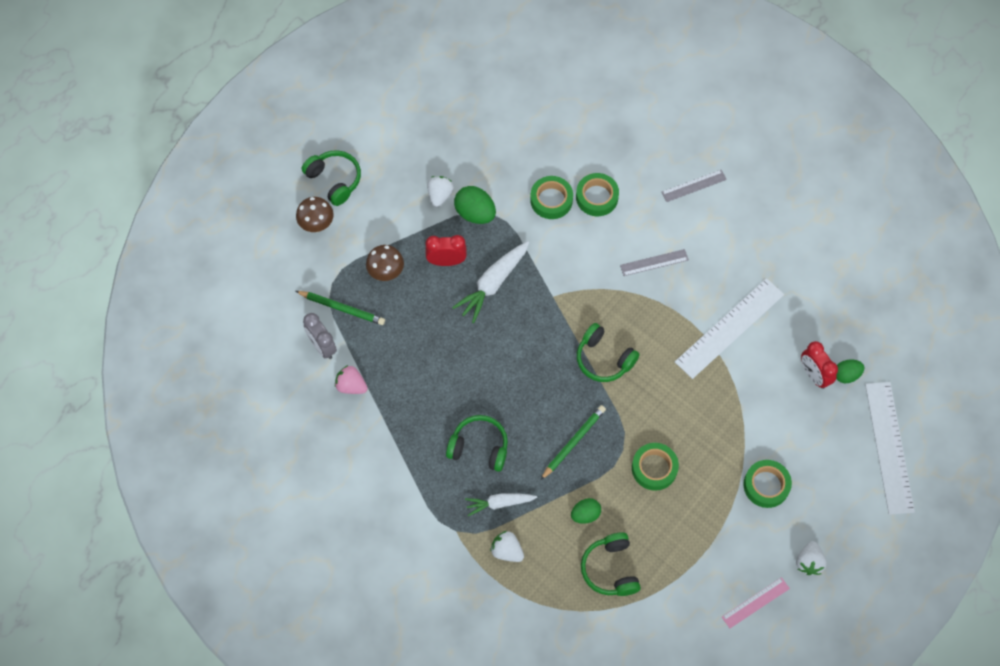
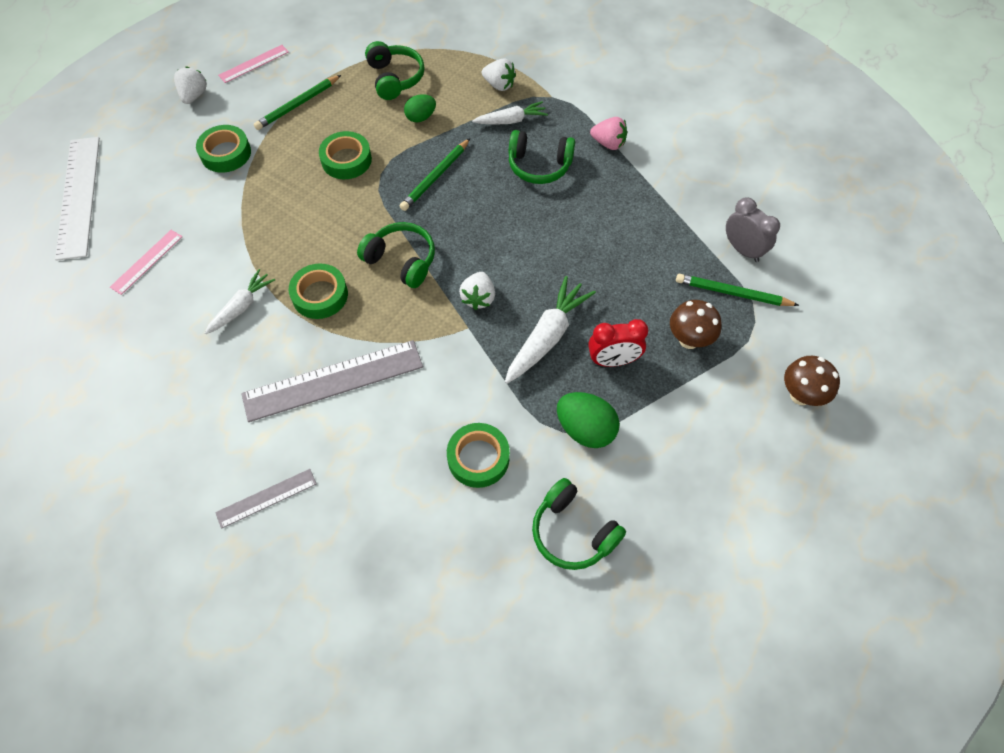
camera: 175 degrees right, 5 degrees down
green headphones [302,150,361,206] -> green headphones moved to [532,478,626,570]
pink strawberry [335,365,368,394] -> pink strawberry moved to [590,117,627,150]
white strawberry [427,176,454,207] -> white strawberry moved to [459,272,495,310]
green tape [576,173,619,216] -> green tape moved to [289,263,348,319]
grey ruler [620,249,689,276] -> grey ruler [241,340,423,422], size x1.93
white ruler [675,278,784,379] -> white carrot [205,269,275,334]
red clock [801,341,838,389] -> pink ruler [110,230,182,295]
green egg [836,359,864,383] -> none
none -> green pencil [254,75,341,130]

